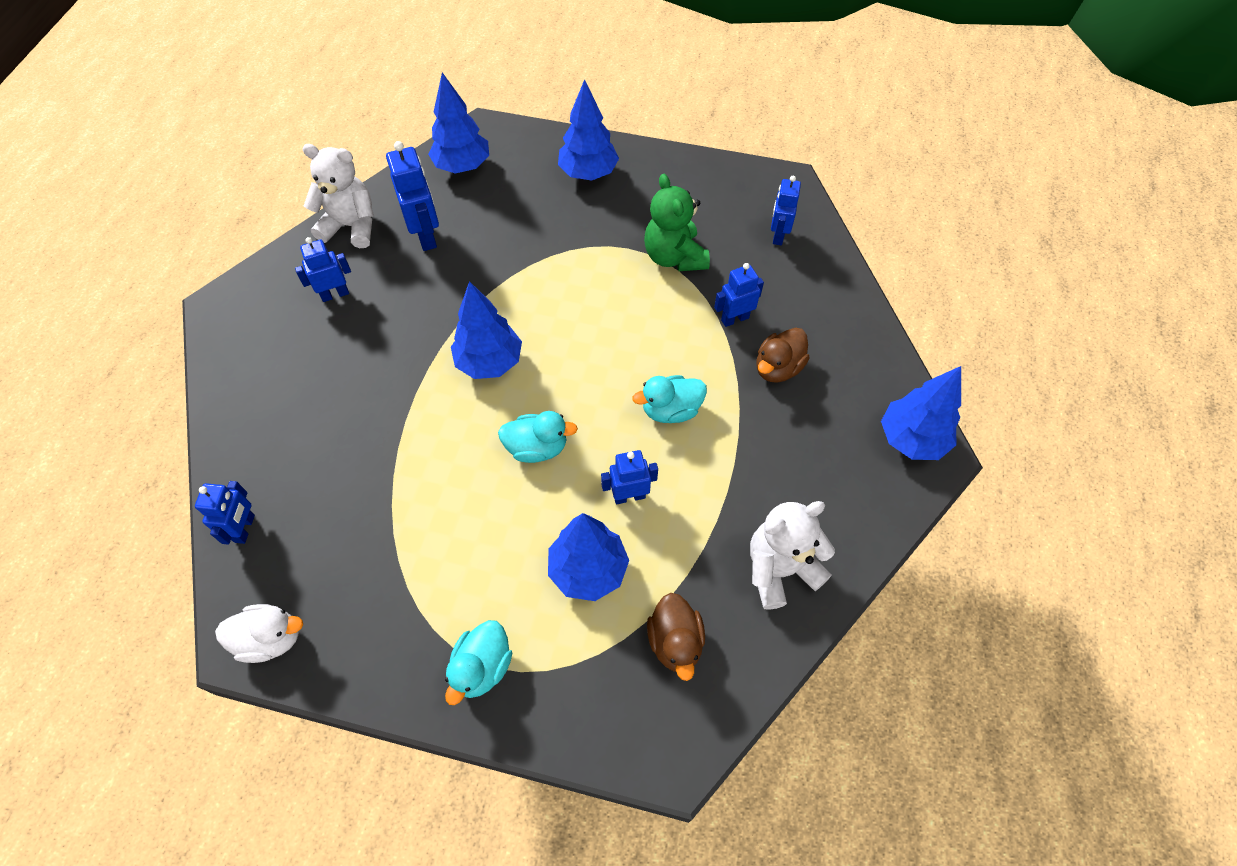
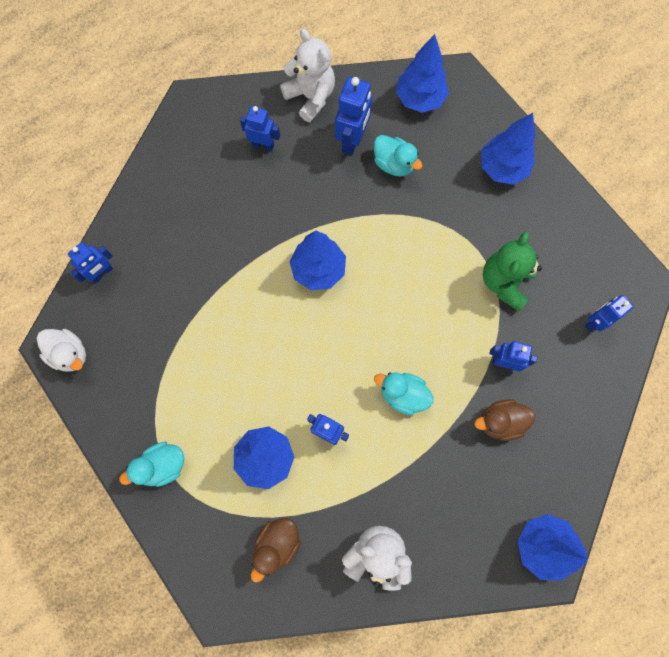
camera: 40 degrees right, 15 degrees up
turquoise duck [498,411,578,463] -> turquoise duck moved to [374,135,423,177]

